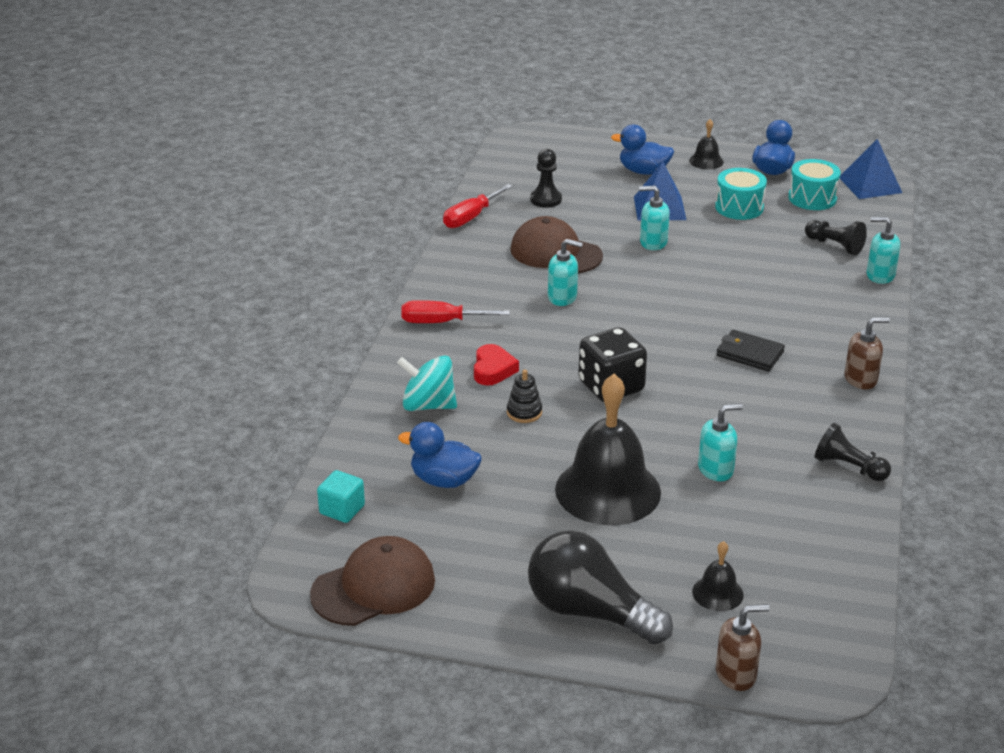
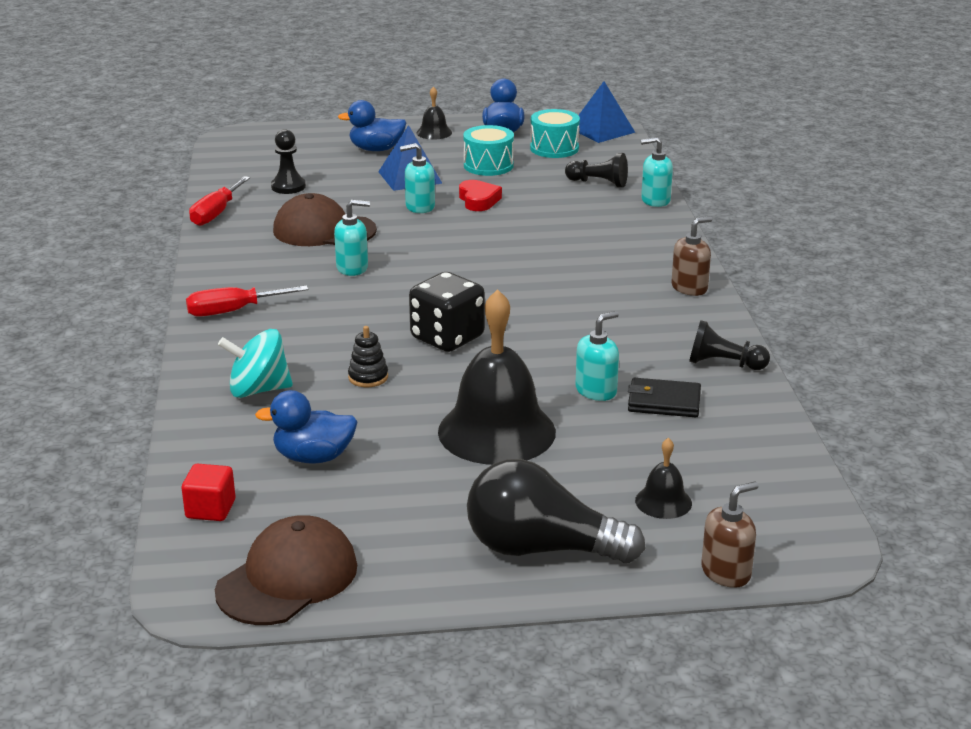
camera: 20 degrees left, 5 degrees down
turquoise cube [317,470,365,523] -> red cube [182,464,235,521]
red heart [474,344,519,385] -> red heart moved to [459,180,502,211]
black wallet [716,330,785,371] -> black wallet moved to [628,378,701,417]

